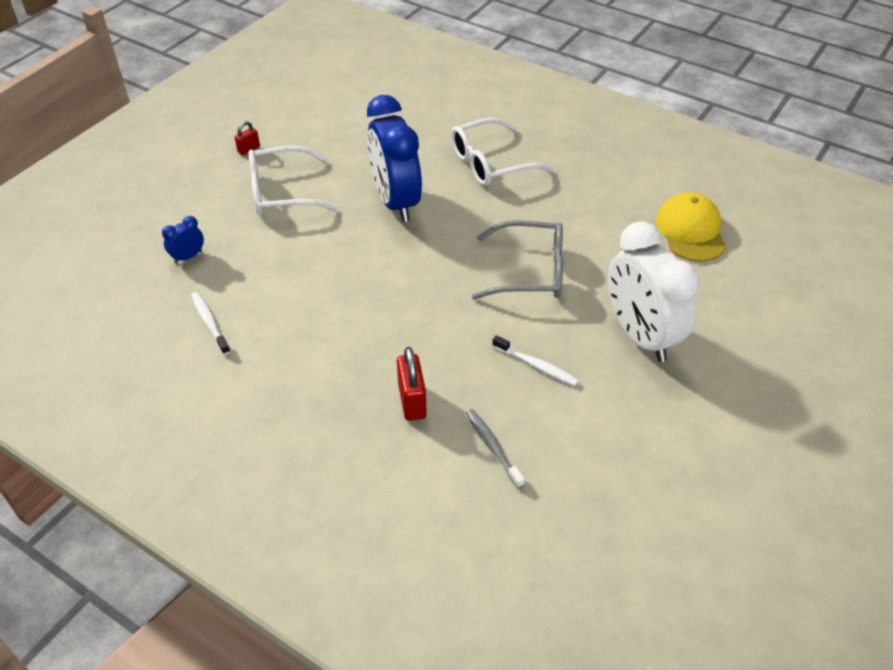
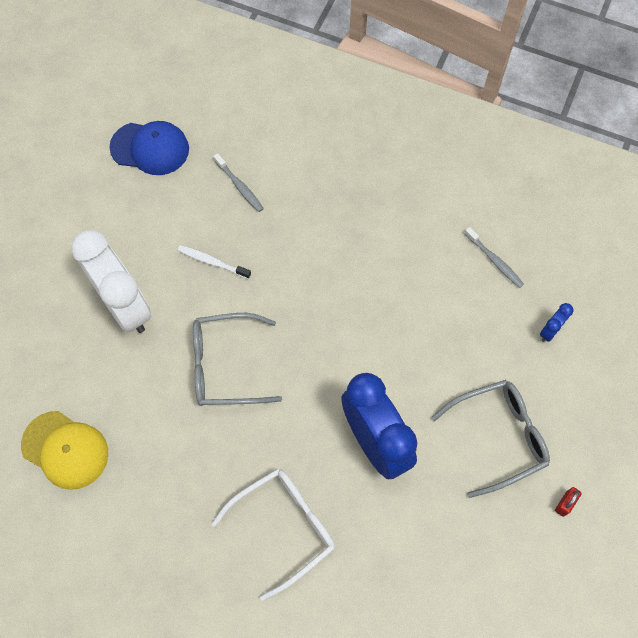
camera: 170 degrees right, 20 degrees up
white toothbrush [191,292,230,355] -> grey toothbrush [465,227,524,288]
white glasses [248,146,338,215] -> grey glasses [431,380,550,498]
red padlock [397,347,427,421] -> none
yellow cap [656,192,726,262] -> yellow cap turned 45 degrees counterclockwise [21,411,108,490]
none -> blue cap [109,121,189,175]

